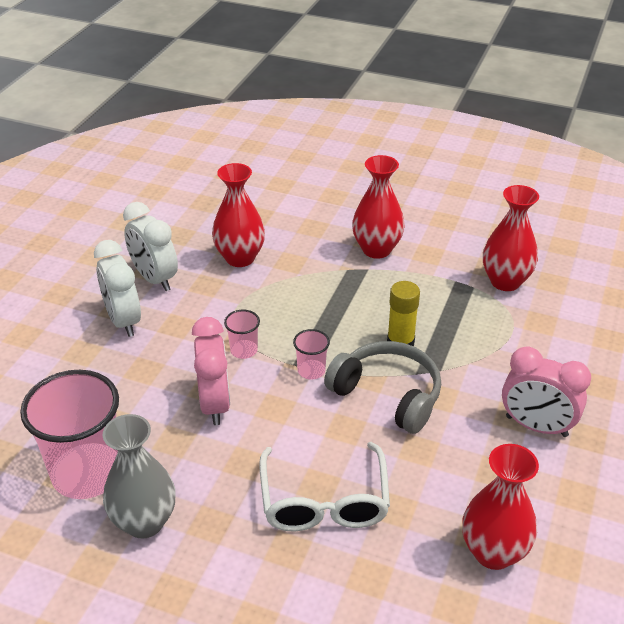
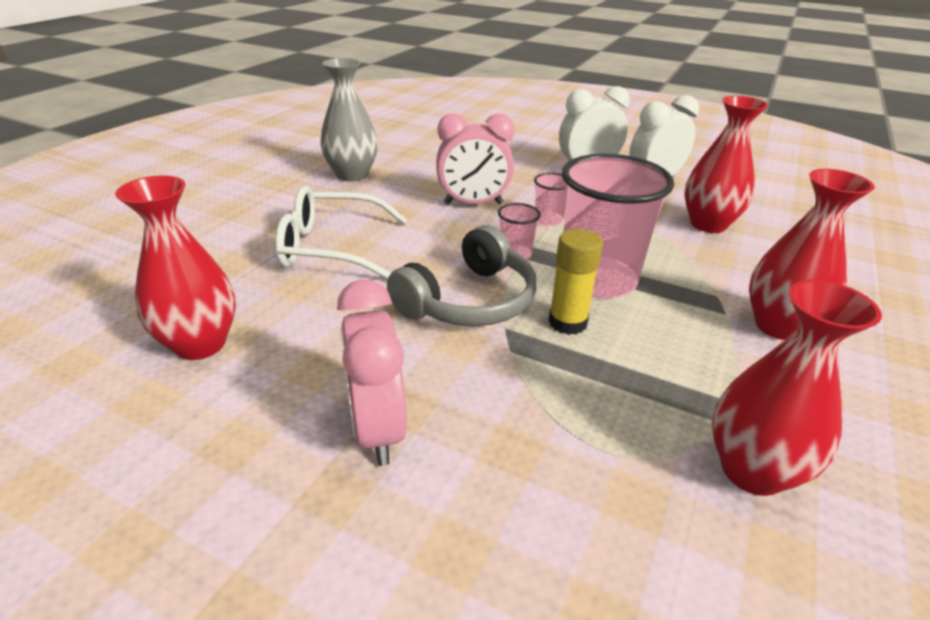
camera: 95 degrees right, 5 degrees down
pink cup [20,370,119,499] -> pink cup moved to [562,154,674,298]
pink clock [502,347,591,437] -> pink clock turned 45 degrees counterclockwise [337,279,407,466]

